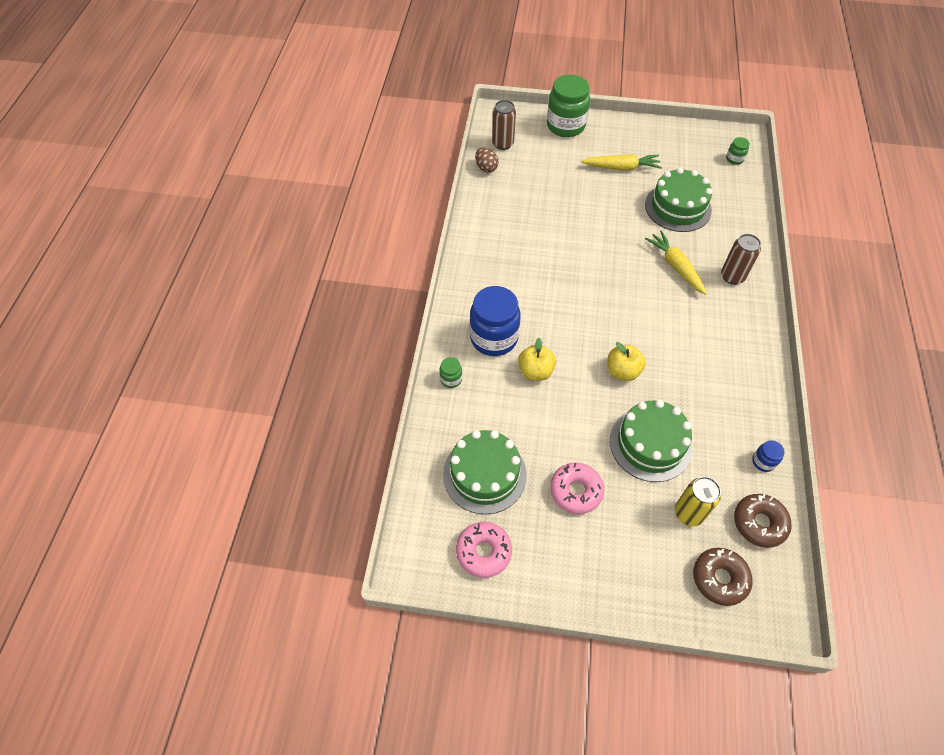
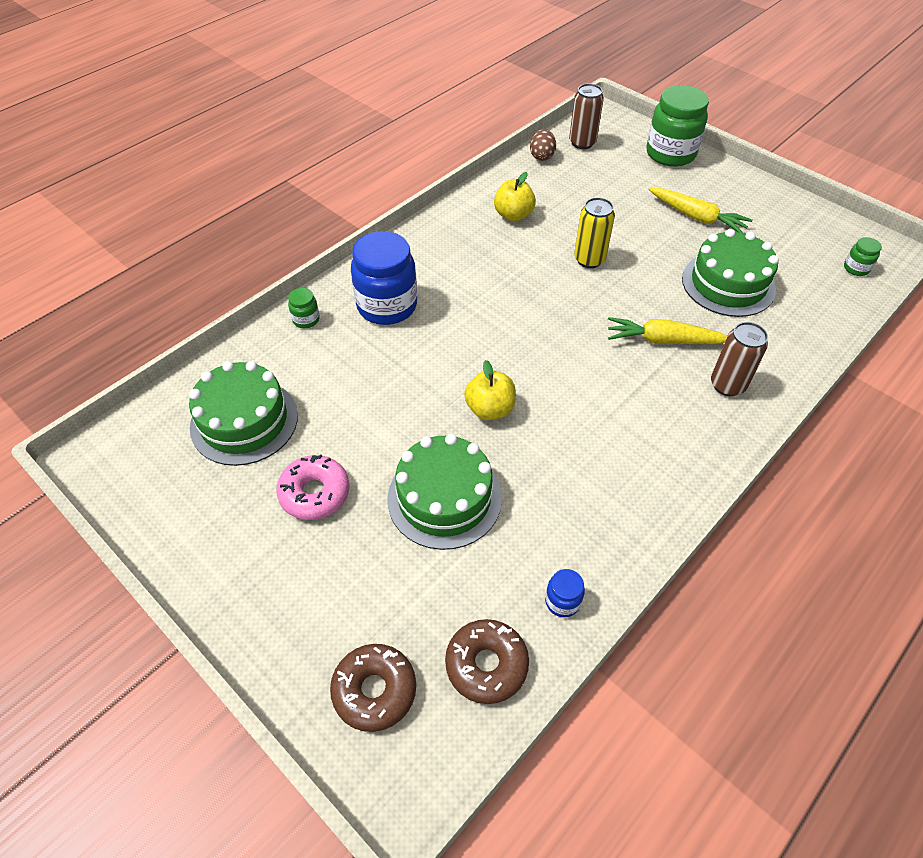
camera: 35 degrees right, 5 degrees down
pink donut [456,522,512,578] -> none
yellow apple [518,338,556,381] -> yellow apple moved to [494,172,536,221]
yellow carrot [645,230,707,295] -> yellow carrot turned 90 degrees counterclockwise [608,317,728,344]
yellow can [675,477,721,526] -> yellow can moved to [574,197,615,268]

